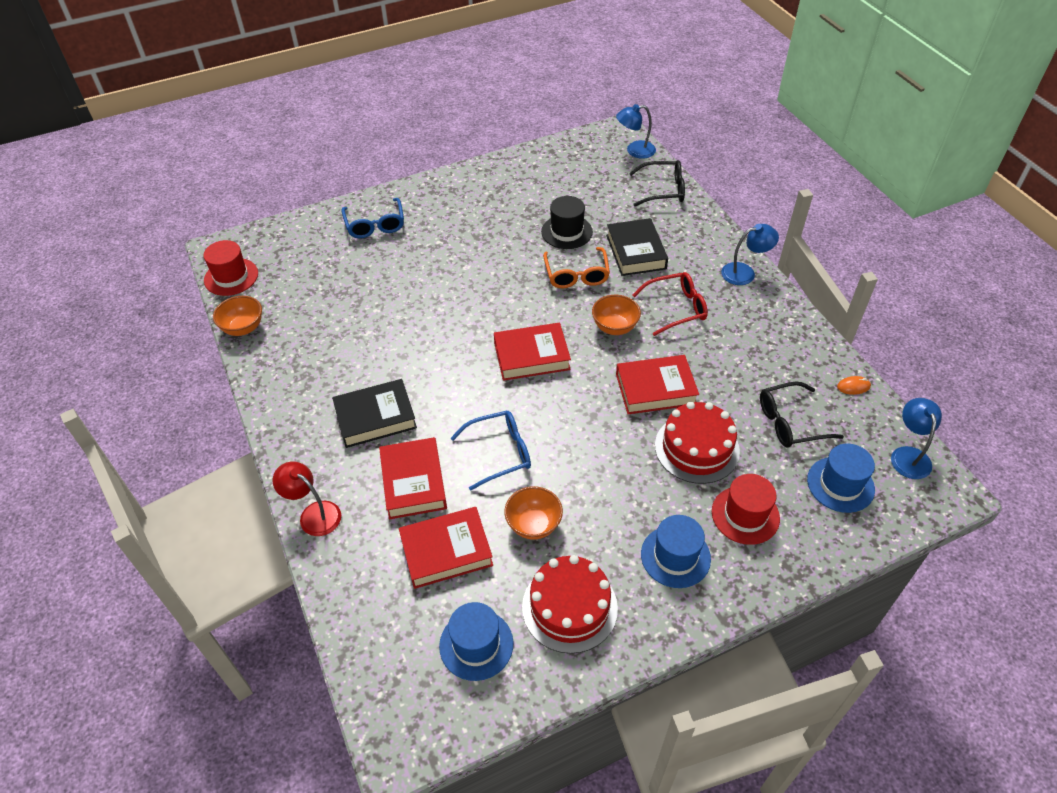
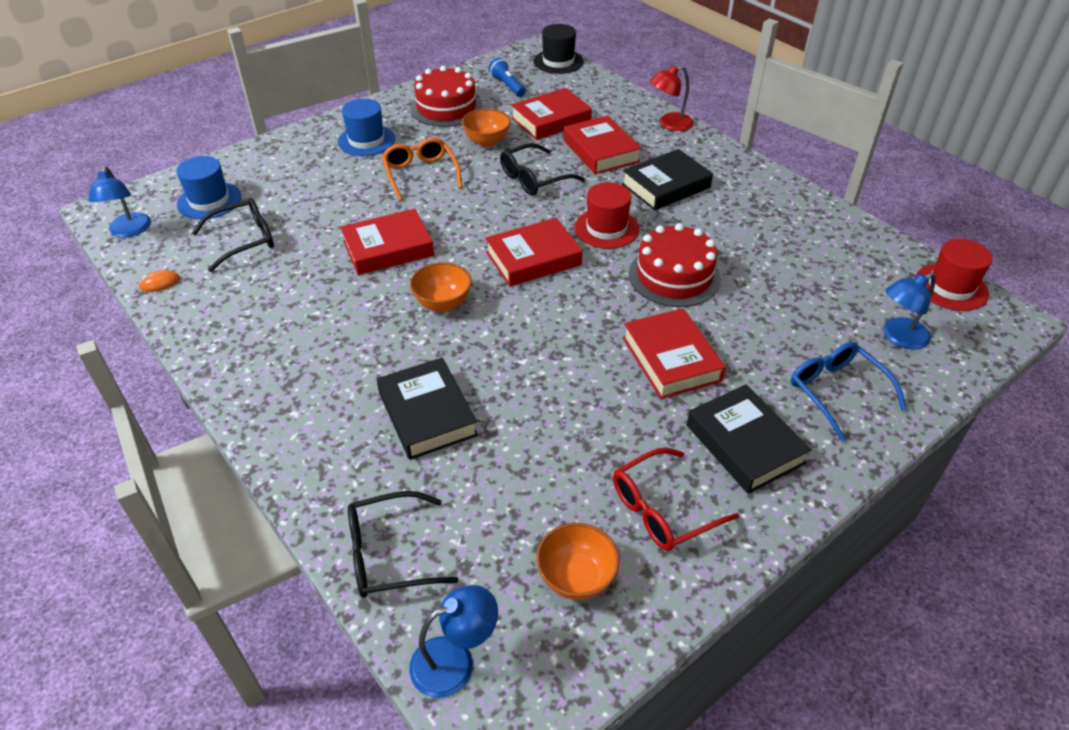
camera: 165 degrees right, 5 degrees down
orange bowl [213,296,262,336] -> orange bowl moved to [536,523,620,600]
red lamp [273,461,341,536] -> red lamp turned 135 degrees clockwise [650,66,694,131]
blue hat [439,602,514,681] -> blue flashlight [489,58,526,97]
blue glasses [451,410,531,491] -> black glasses [500,143,585,195]
black hat [541,196,593,249] -> black hat moved to [533,24,584,74]
orange glasses [543,247,610,288] -> orange glasses moved to [382,137,462,201]
red glasses [632,272,708,336] -> red glasses moved to [613,447,739,551]
red cake [655,401,740,484] -> red cake moved to [629,223,721,307]
red hat [712,474,780,545] -> red hat moved to [574,183,639,249]
blue lamp [721,224,779,285] -> blue lamp moved to [883,273,936,350]
none -> red book [623,308,726,399]
none -> black book [687,384,812,494]

